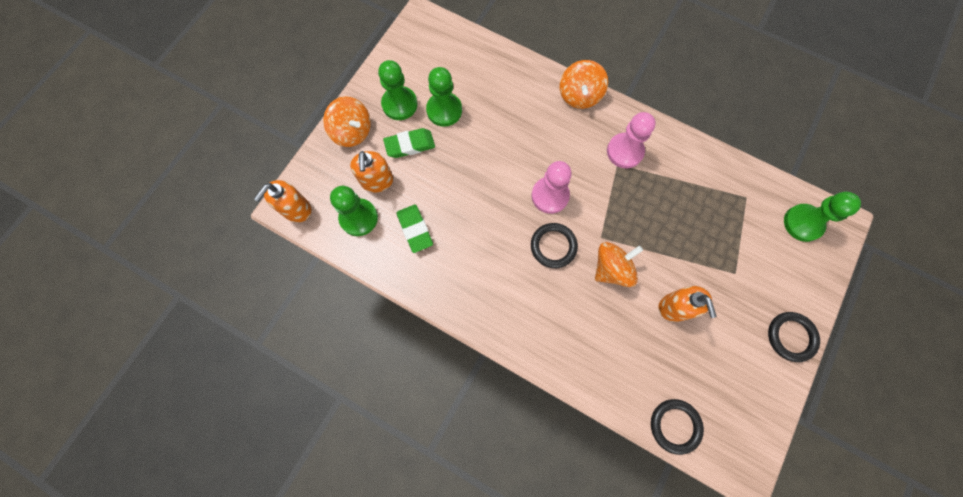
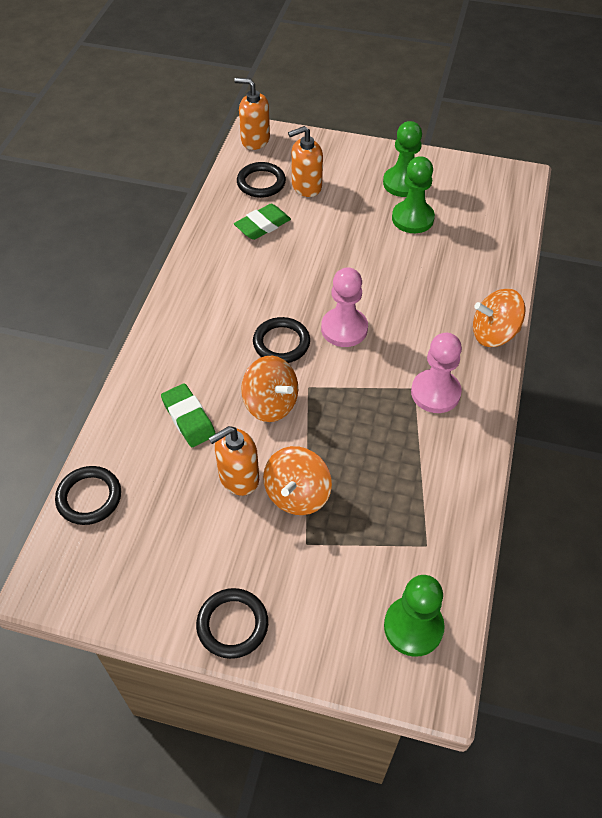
camera: 75 degrees right, 20 degrees down
orange spinning top [323,97,371,147] -> orange spinning top moved to [263,446,332,515]
green pawn [330,186,378,236] -> black ring [237,162,286,198]
green eraser [383,128,435,158] -> green eraser moved to [161,383,216,447]

